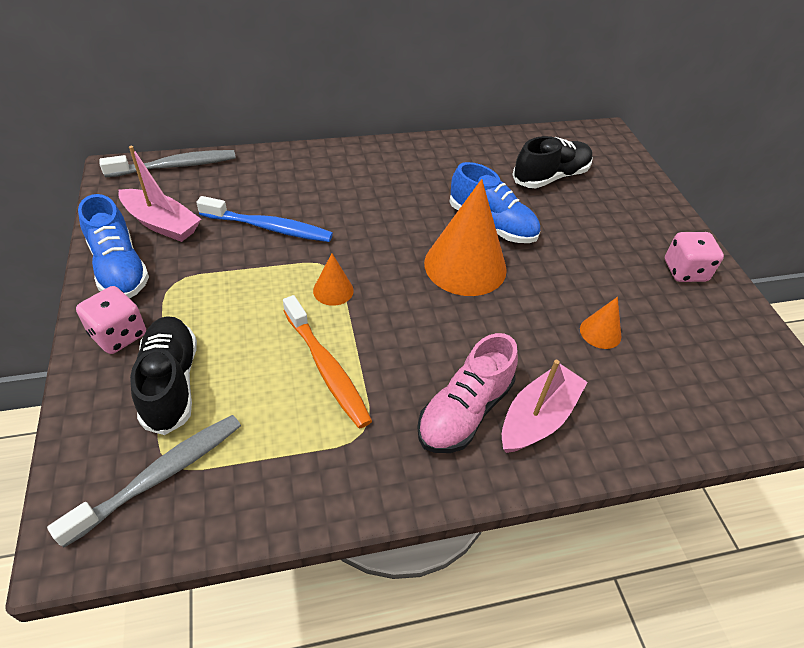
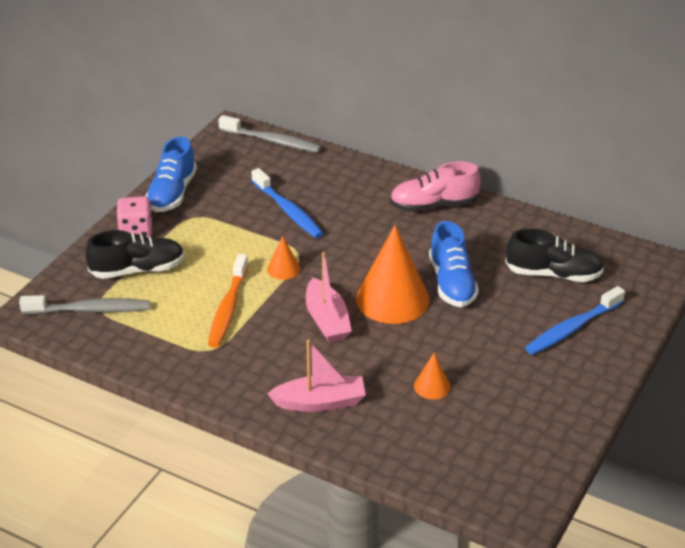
camera: 45 degrees right, 10 degrees down
pink boat [118,146,201,242] -> pink boat moved to [306,252,352,343]
black shoe [130,316,197,435] -> black shoe turned 45 degrees clockwise [85,230,185,279]
pink shoe [417,333,518,453] -> pink shoe moved to [390,161,481,212]
pink dice [665,232,724,282] -> none
none -> blue toothbrush [525,286,625,355]

